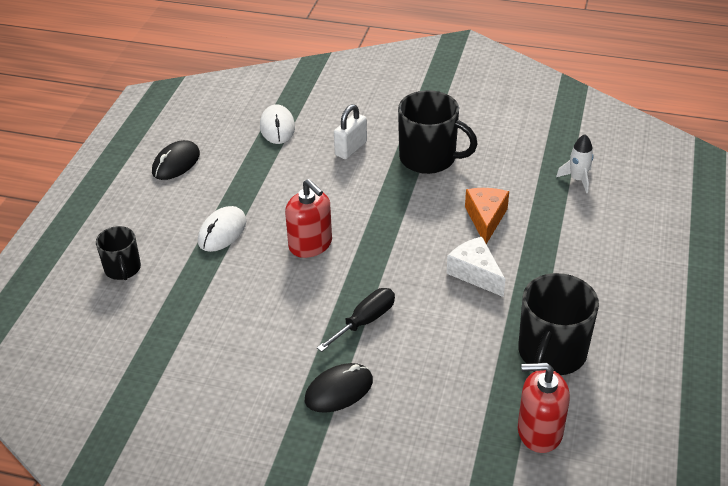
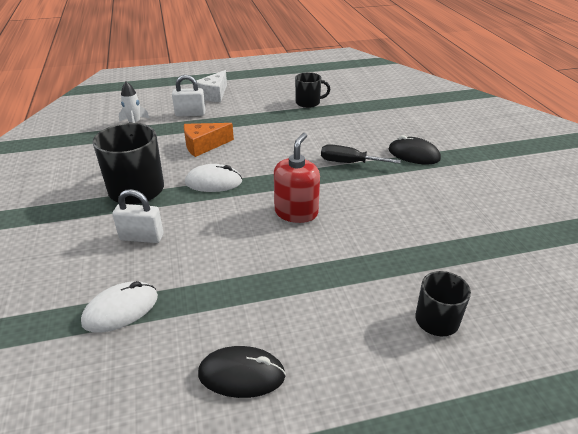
camera: 120 degrees left, 5 degrees down
white mouse [198,206,246,252] -> white mouse moved to [185,164,242,192]
white cheese [447,237,505,297] -> white cheese moved to [196,70,227,102]
black mug [518,273,599,375] -> black mug [295,72,330,108], size x0.58
red soap dispenser [518,363,570,453] -> none
none -> white padlock [172,75,205,117]

